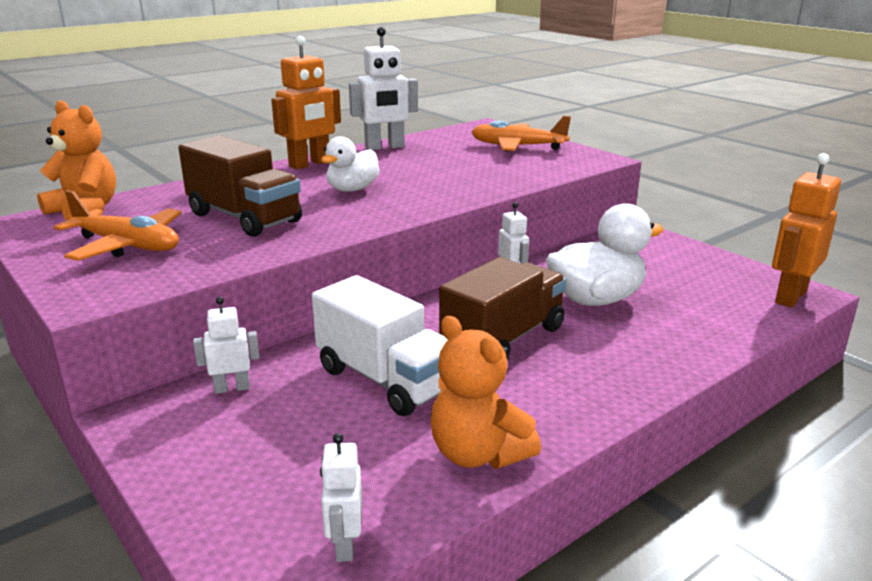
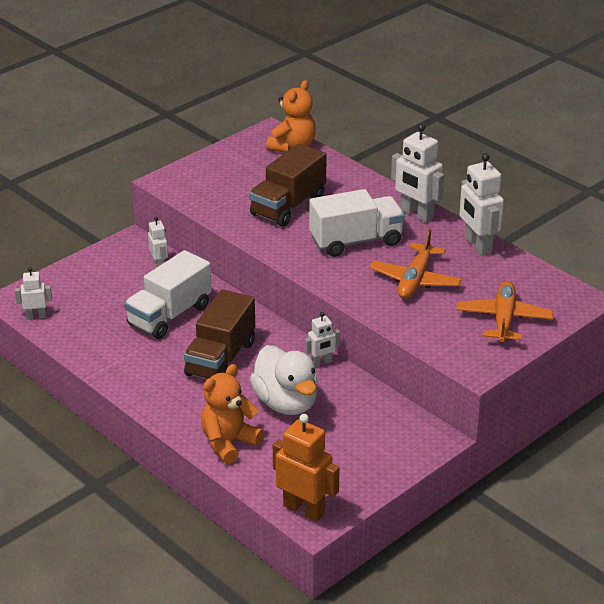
camera: 85 degrees right, 10 degrees up
orange plane [54,190,181,261] -> orange plane moved to [369,228,462,299]
orange robot [271,36,341,169] -> white robot [391,124,444,223]
white duck [321,136,380,192] -> white truck [309,189,405,257]
orange teddy bear [431,316,541,469] -> orange teddy bear moved to [201,364,264,464]
brown truck [439,257,567,360] -> brown truck turned 75 degrees clockwise [184,289,255,379]

